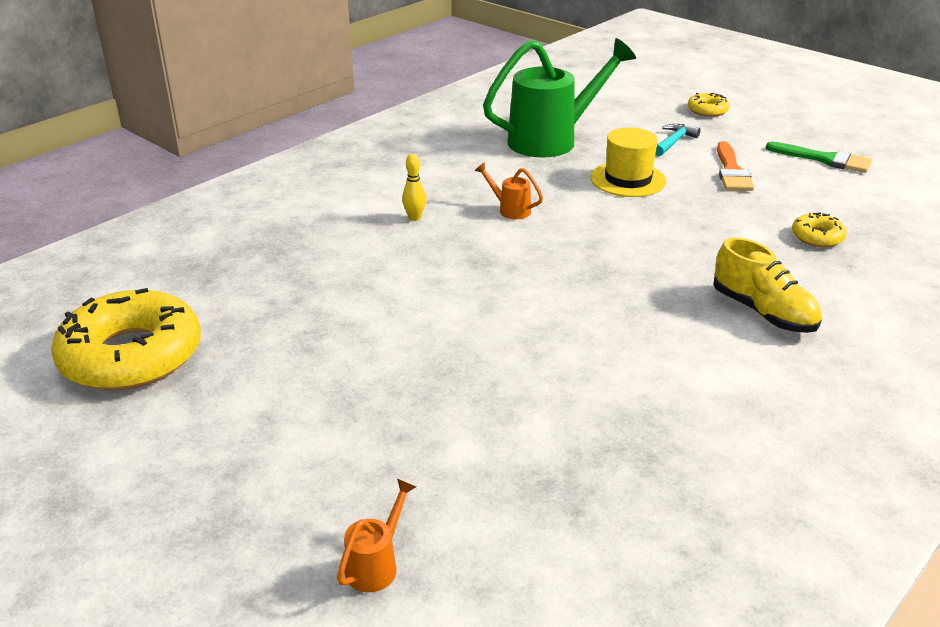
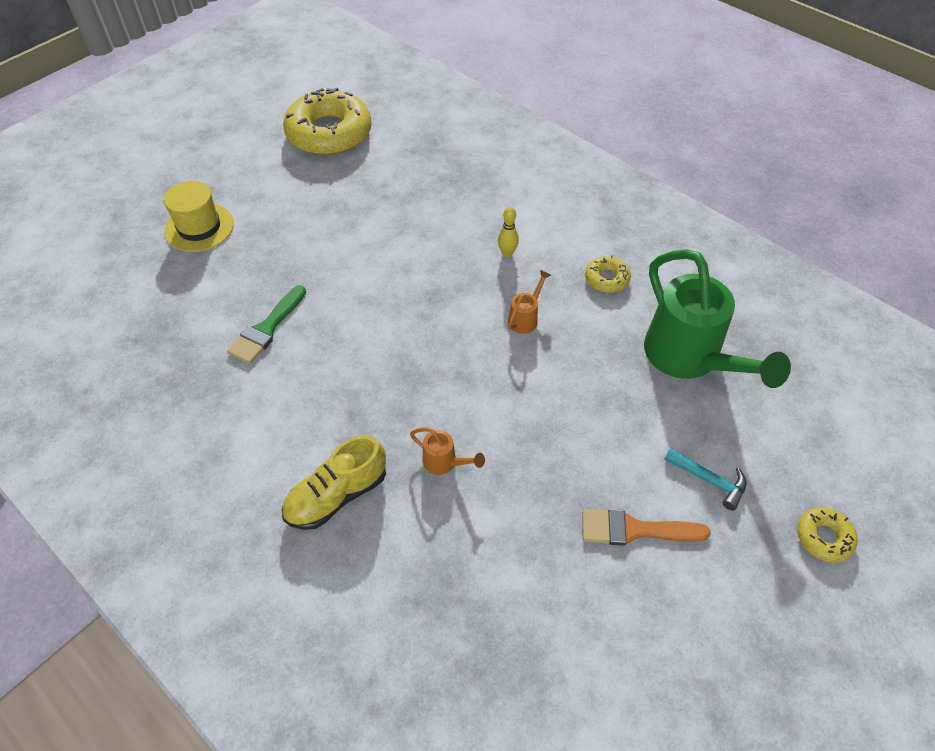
camera: 90 degrees right, 20 degrees up
orange watering can [337,479,416,592] -> orange watering can moved to [410,427,485,475]
yellow hat [591,127,666,197] -> yellow hat moved to [164,181,234,252]
green brush [766,142,872,173] -> green brush moved to [227,285,306,364]
yellow donut [792,212,847,247] -> yellow donut moved to [585,255,631,293]

